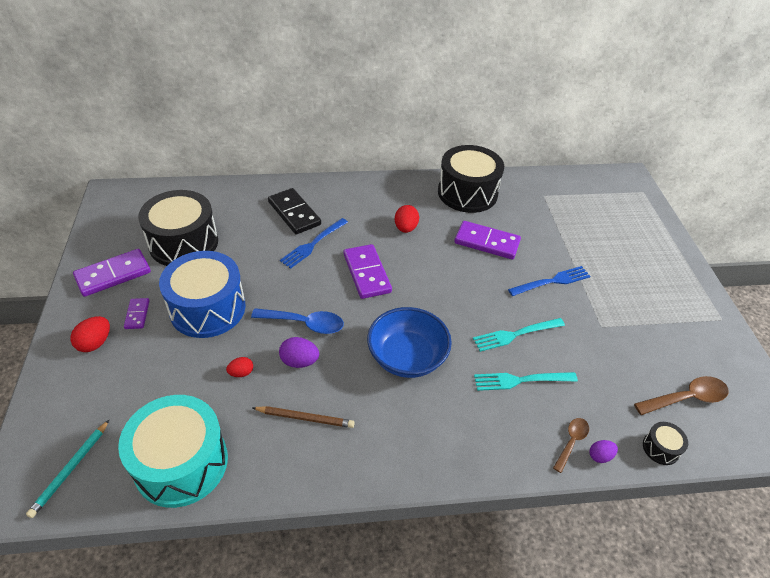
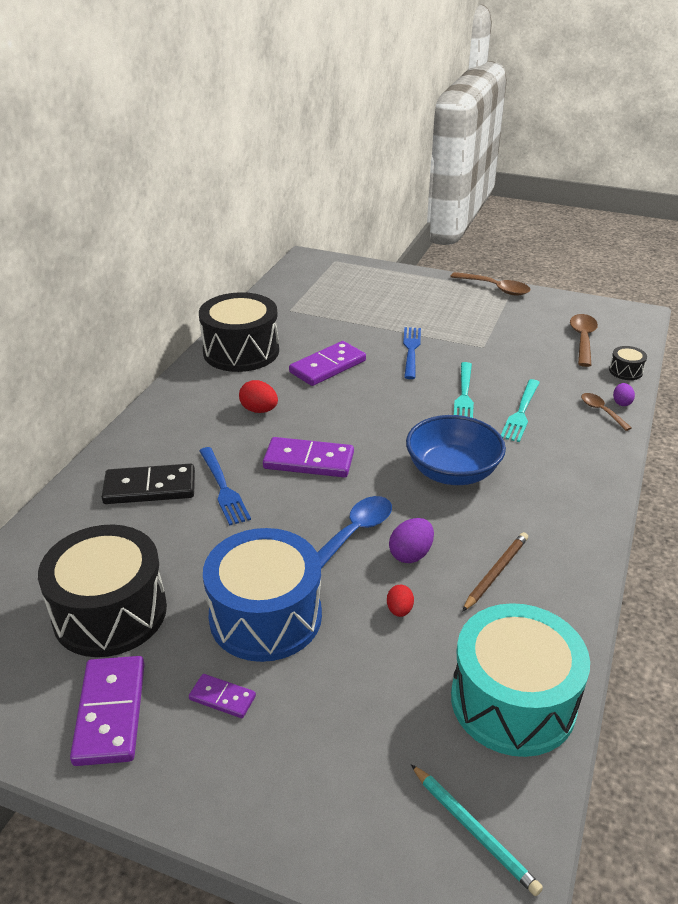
camera: 60 degrees left, 10 degrees down
red egg [71,316,110,352] -> none
none -> brown spoon [450,272,531,296]

